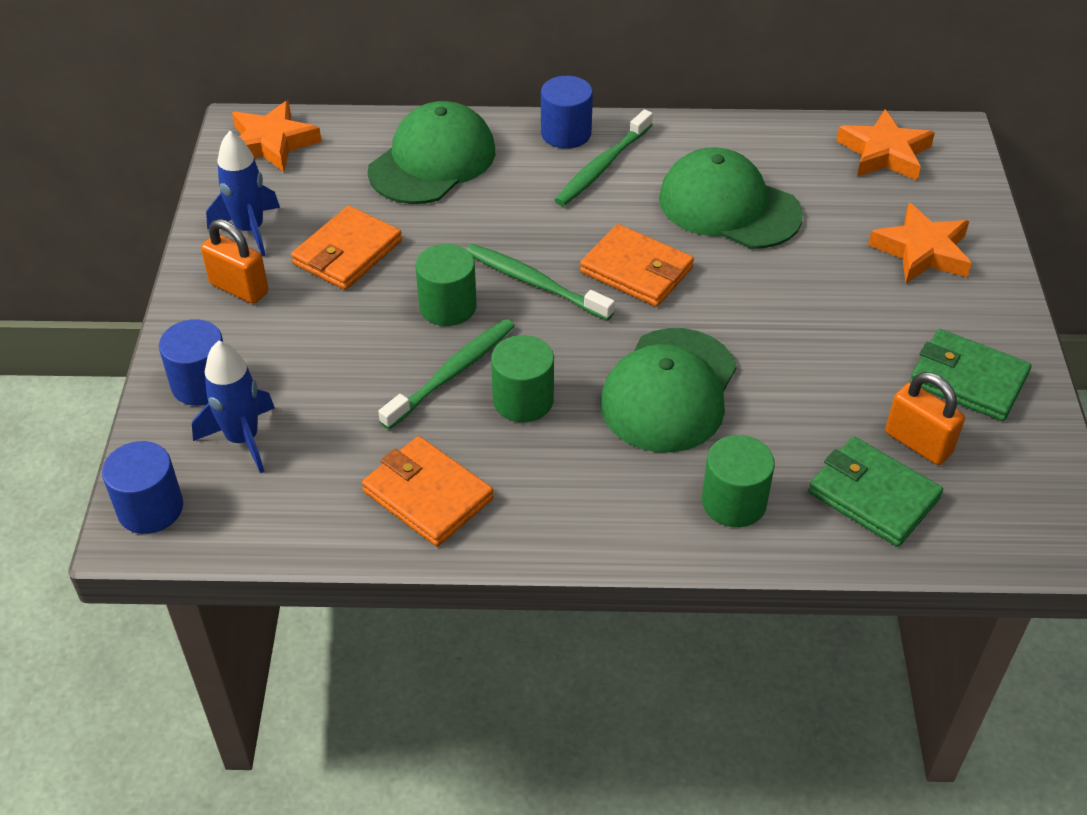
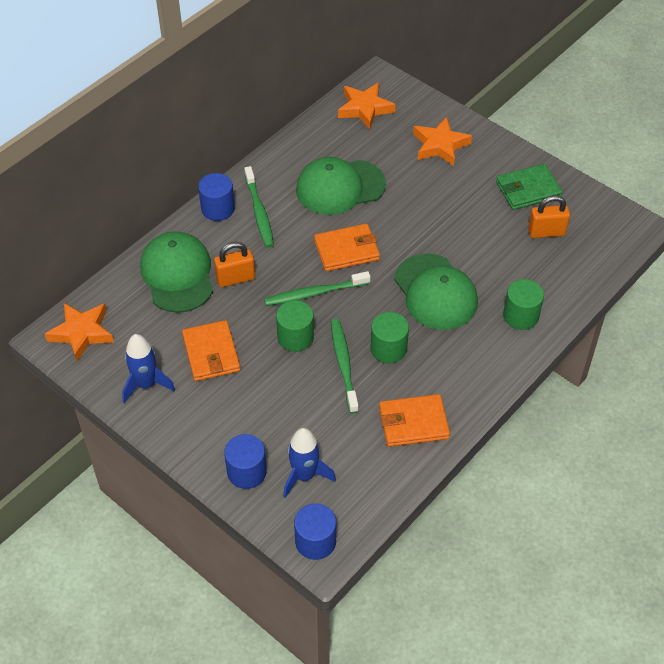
camera: 50 degrees left, 5 degrees up
orange padlock [201,219,269,304] -> orange padlock moved to [214,242,255,287]
green wallet [808,437,943,547] -> none

